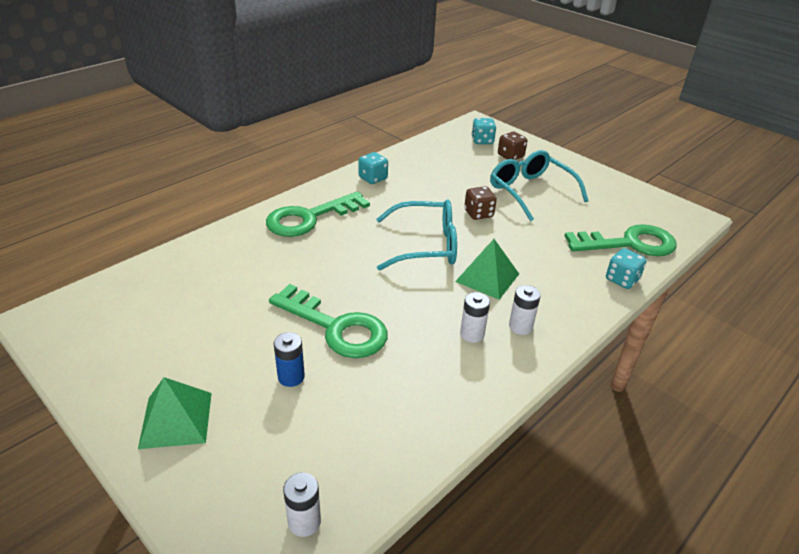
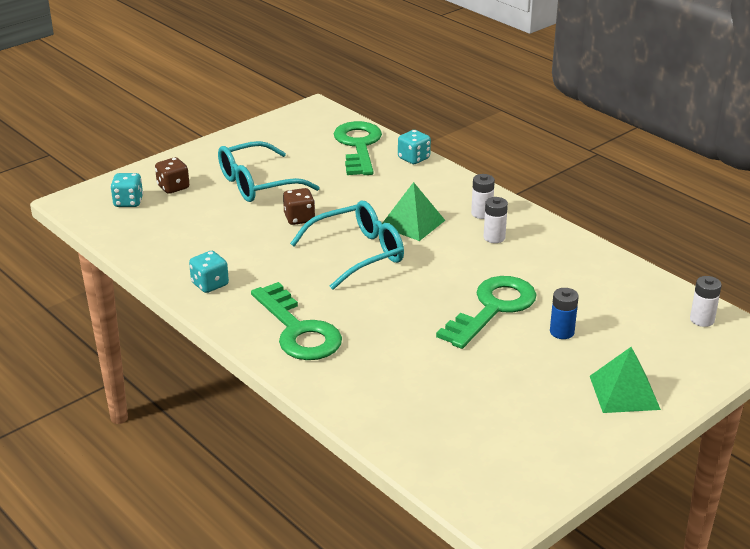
camera: 85 degrees left, 5 degrees down
turquoise glasses [376,199,457,270] -> turquoise glasses turned 60 degrees clockwise [290,201,404,290]

